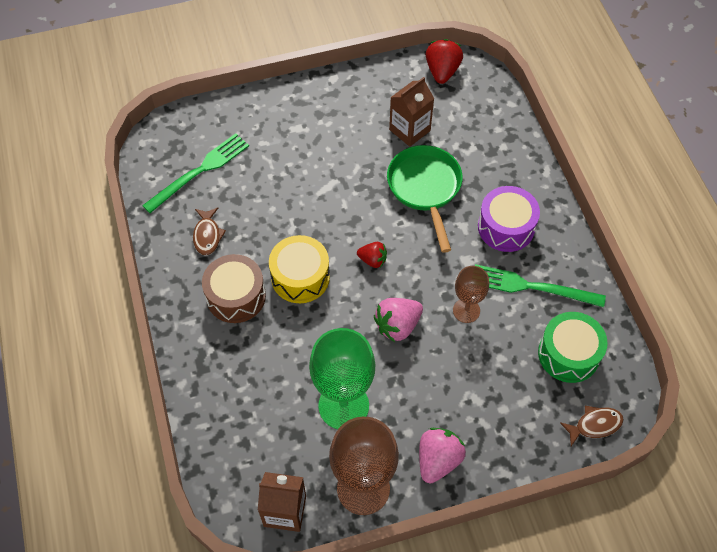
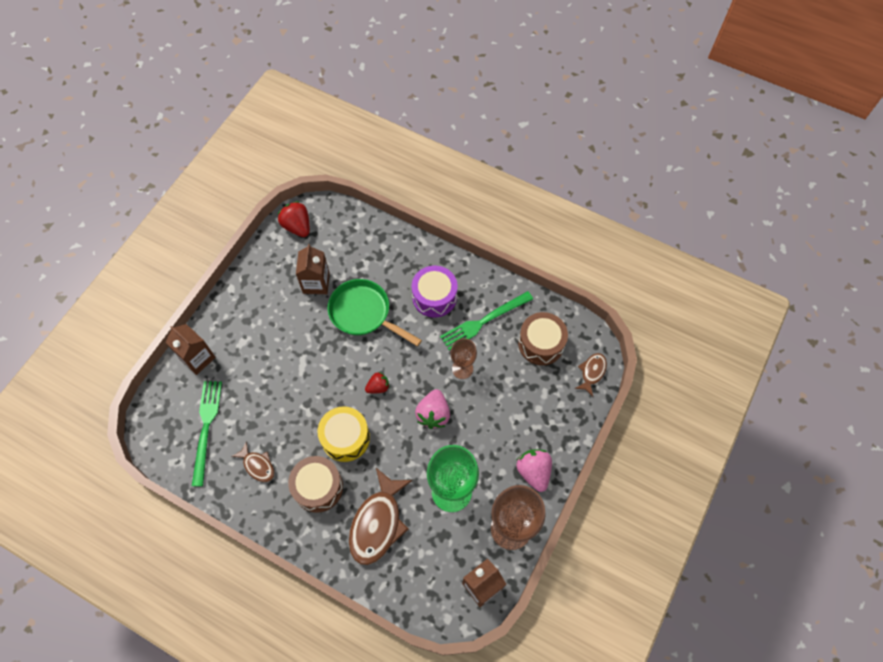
camera: 45 degrees left, 5 degrees up
green drum [538,312,608,383] -> brown drum [518,312,568,365]
none -> brown carton [166,324,216,375]
none -> brown fish [349,468,413,565]

